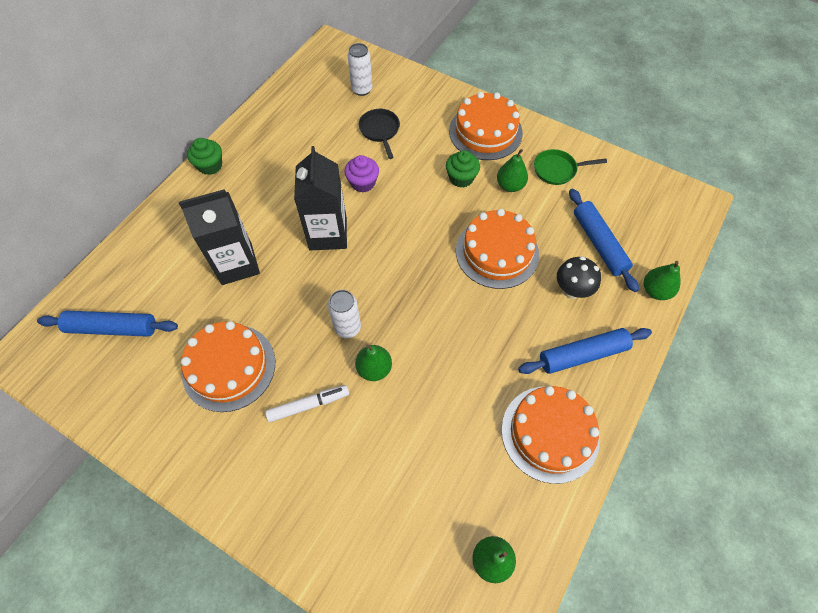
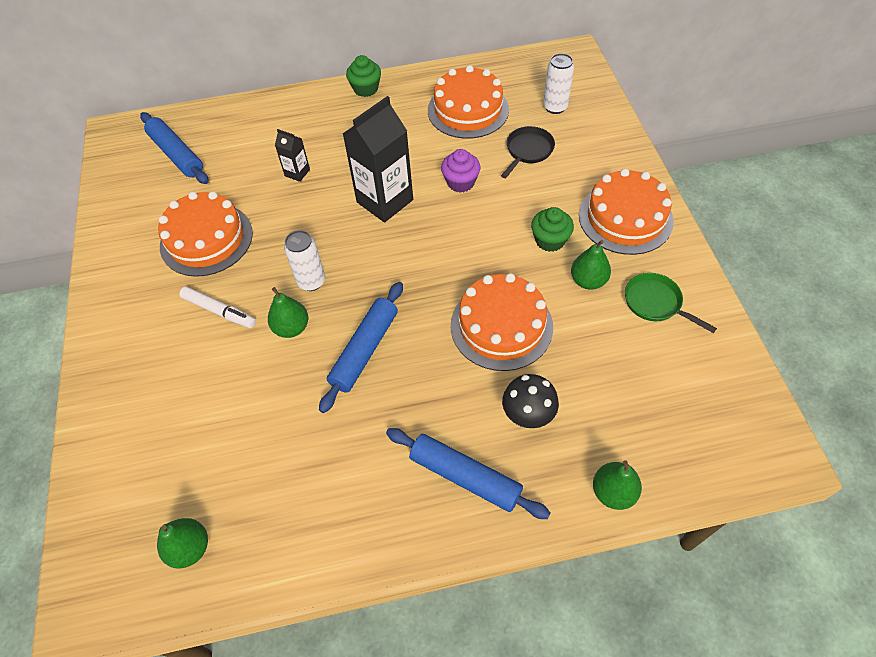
camera: 50 degrees right, 5 degrees down
black carton [179,189,260,285] -> black carton [275,129,310,182], size x0.47
orange cake [501,386,600,484] -> orange cake moved to [428,65,509,139]
blue rolling pin [569,189,639,292] -> blue rolling pin moved to [319,282,403,413]

